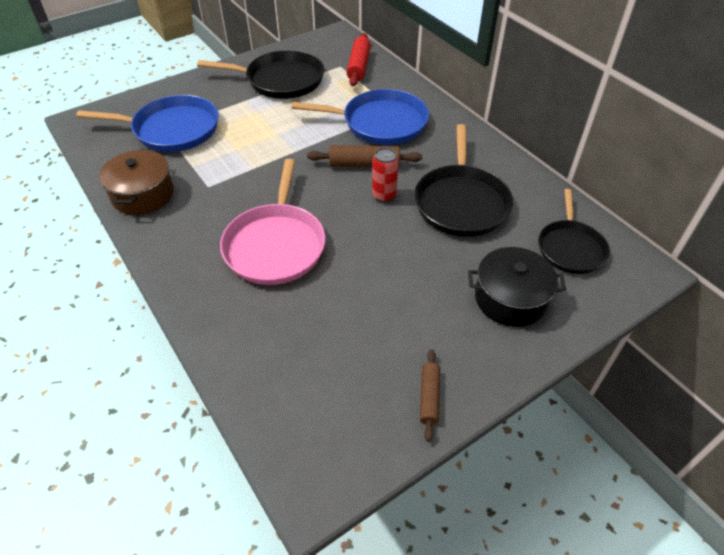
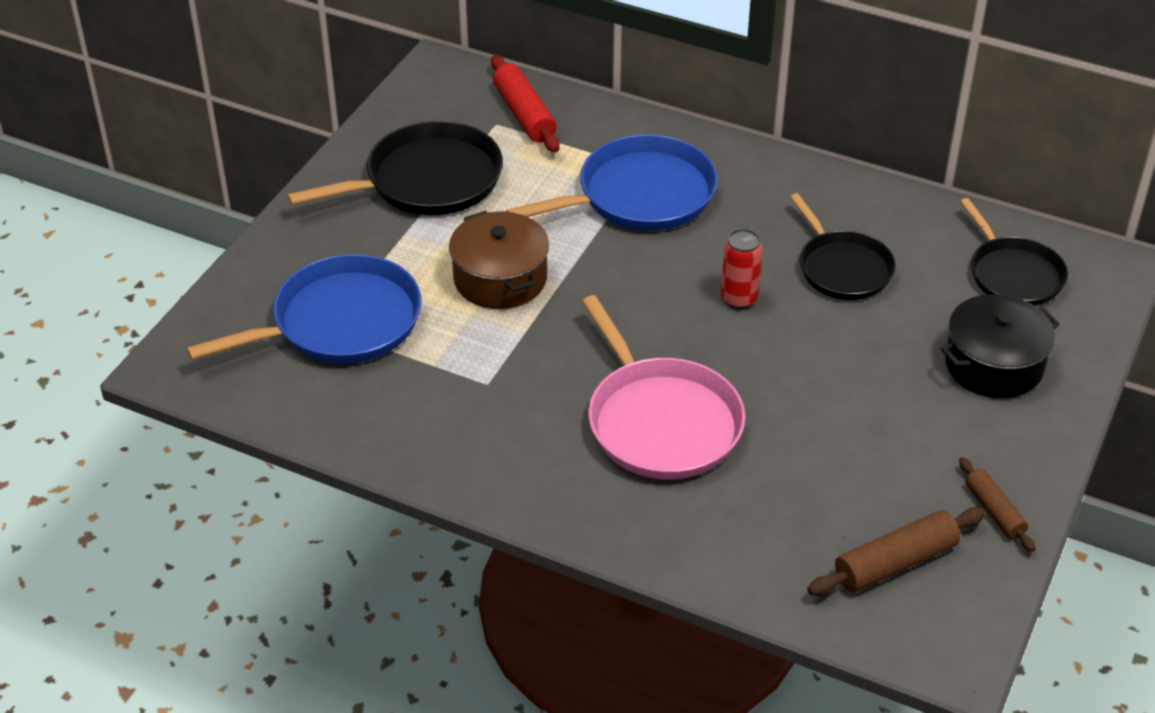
camera: 30 degrees left, 5 degrees down
brown pot [99,149,174,215] -> brown pot moved to [449,211,549,309]
brown rolling pin [307,145,422,167] -> brown rolling pin moved to [807,507,985,596]
black pan [414,124,513,237] -> black pan [790,193,896,300], size x0.67

